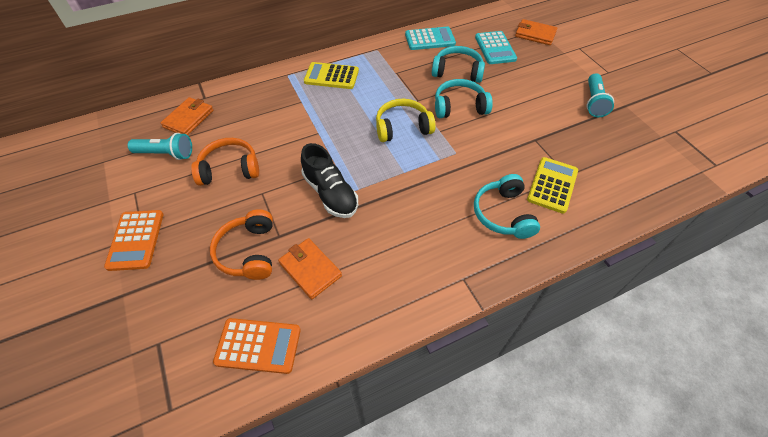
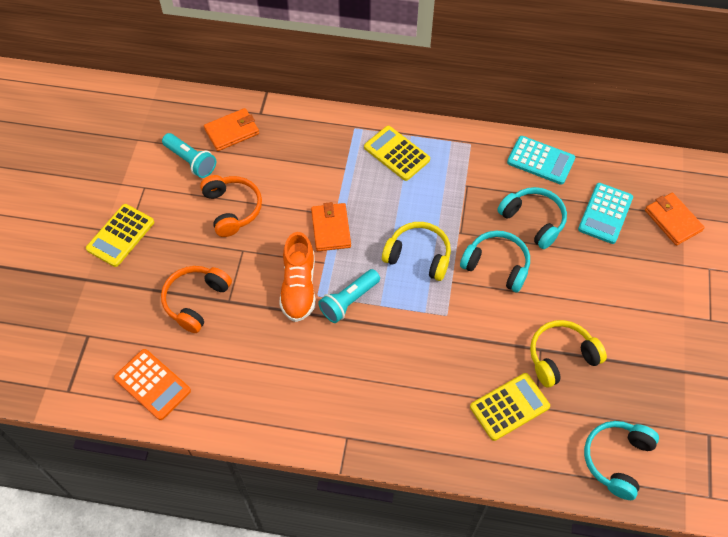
camera: 35 degrees right, 5 degrees up
orange calculator [104,210,163,271] -> yellow calculator [86,204,154,267]
orange headphones [191,138,259,186] -> orange headphones turned 45 degrees clockwise [200,175,262,237]
orange wallet [278,238,342,299] -> orange wallet moved to [311,202,351,251]
black shoe [301,143,358,218] -> orange shoe [279,232,316,322]
turquoise headphones [474,174,540,239] -> turquoise headphones moved to [584,421,659,500]
turquoise flashlight [587,73,614,117] -> turquoise flashlight moved to [318,269,380,323]
none -> yellow headphones [530,320,607,387]

